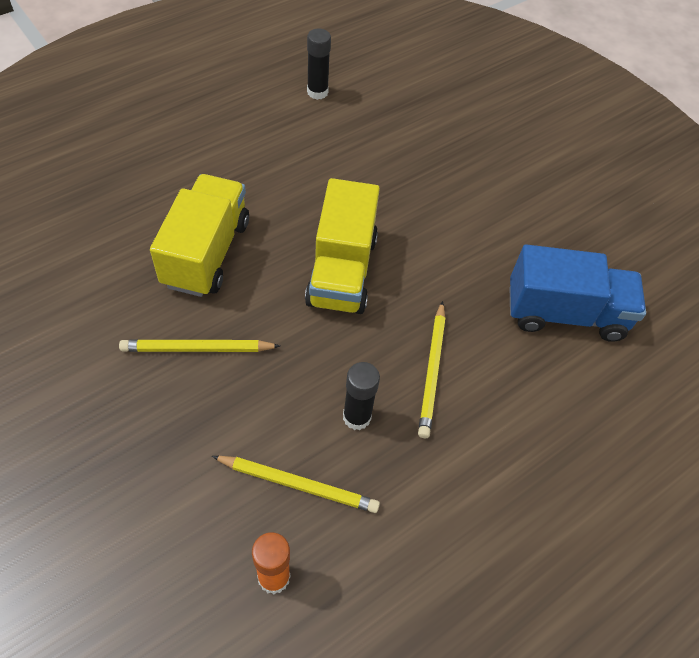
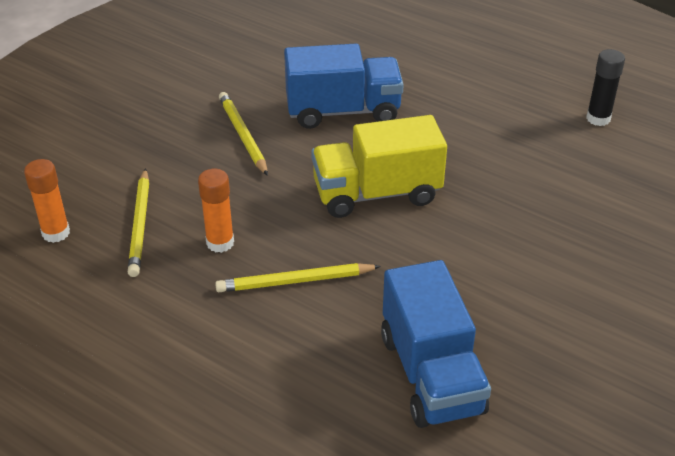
camera: 75 degrees right, 15 degrees down
yellow truck [150,174,249,297] -> blue truck [284,44,404,129]
black glue stick [343,362,380,430] -> orange glue stick [198,169,234,253]

